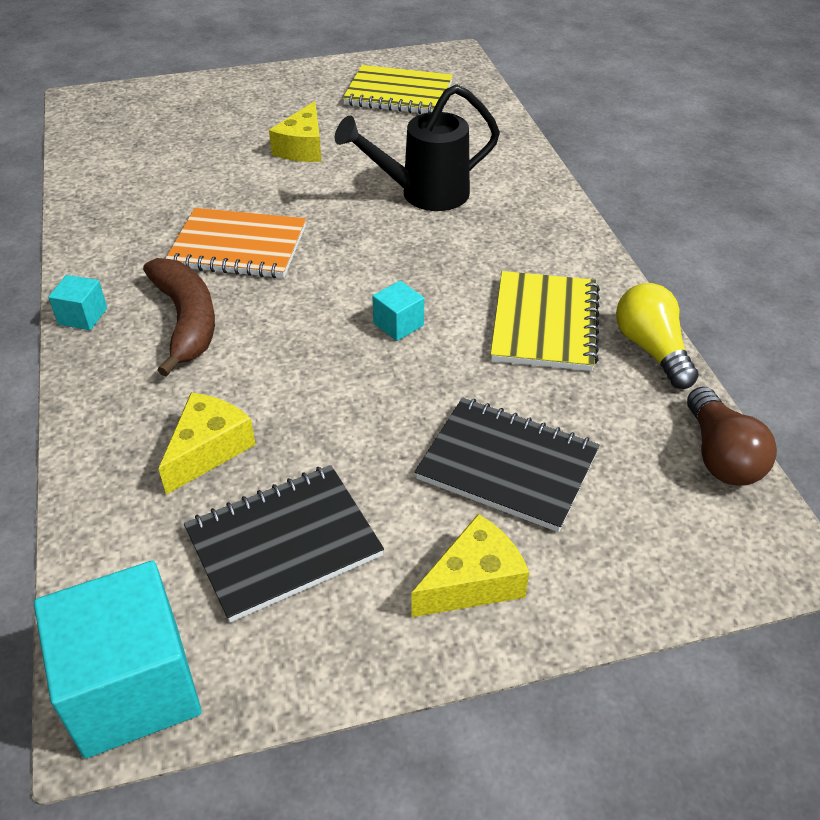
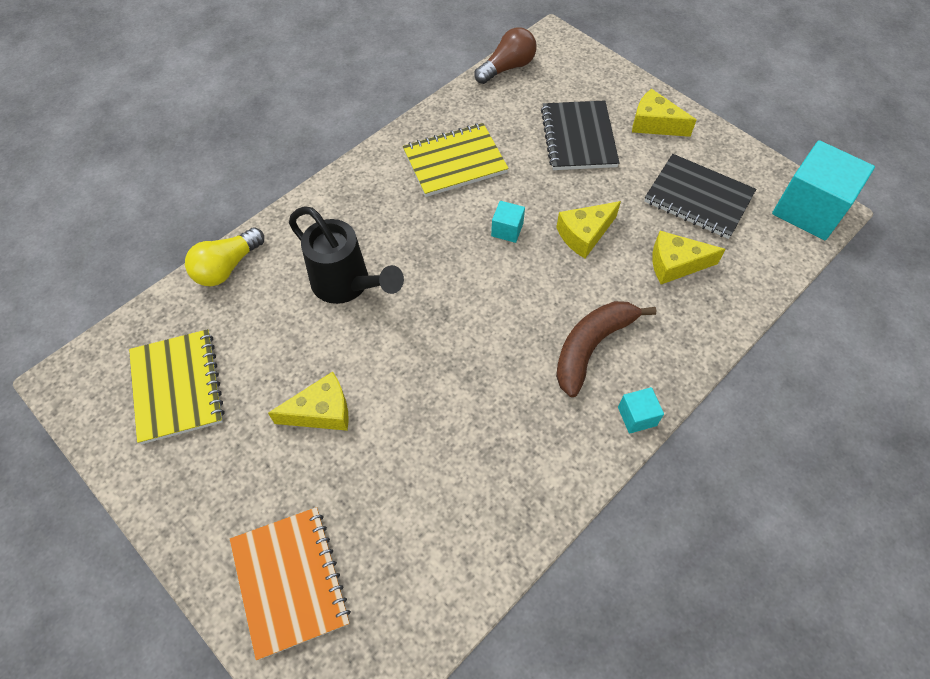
camera: 120 degrees left, 15 degrees up
orange notebook [165,208,306,278] -> orange notebook moved to [230,507,351,660]
yellow light bulb [616,283,699,389] -> yellow light bulb moved to [185,227,264,286]
none -> yellow cheese [556,201,621,258]

